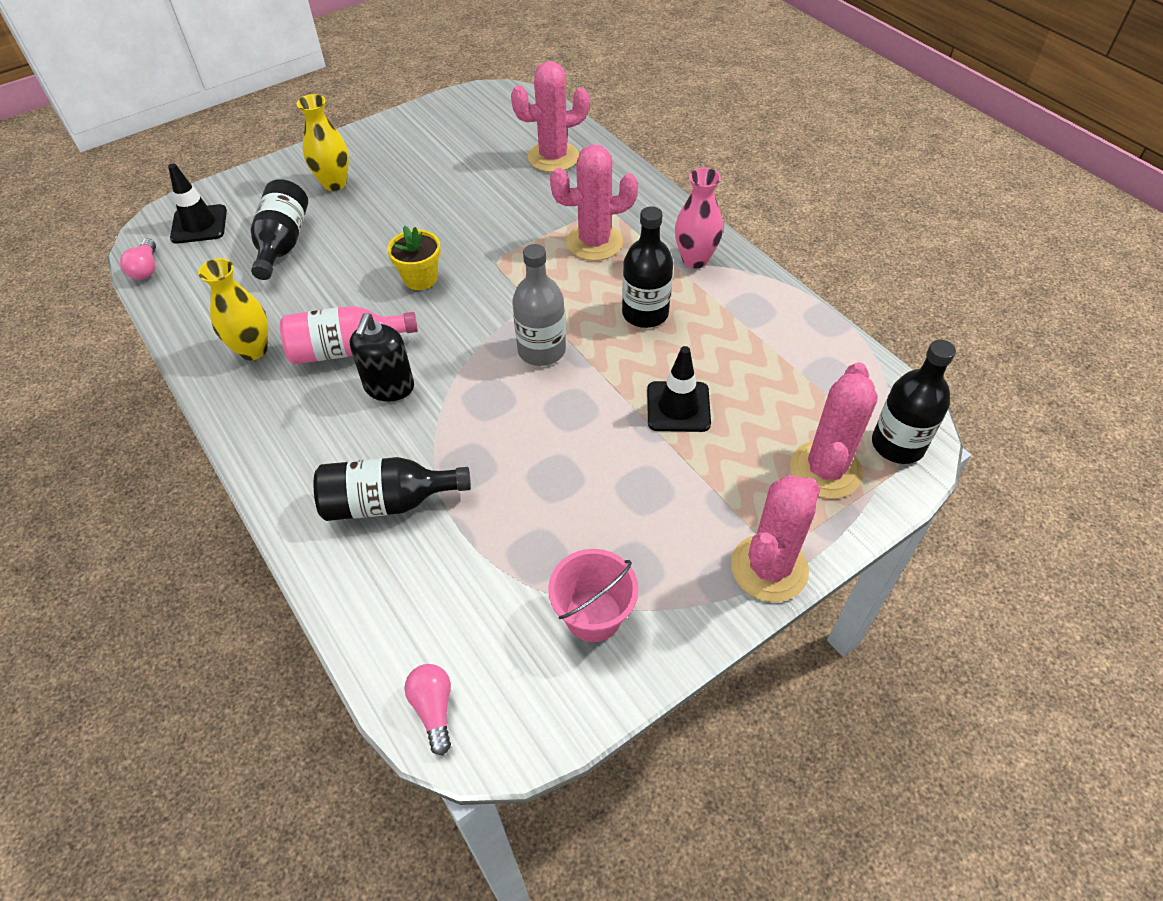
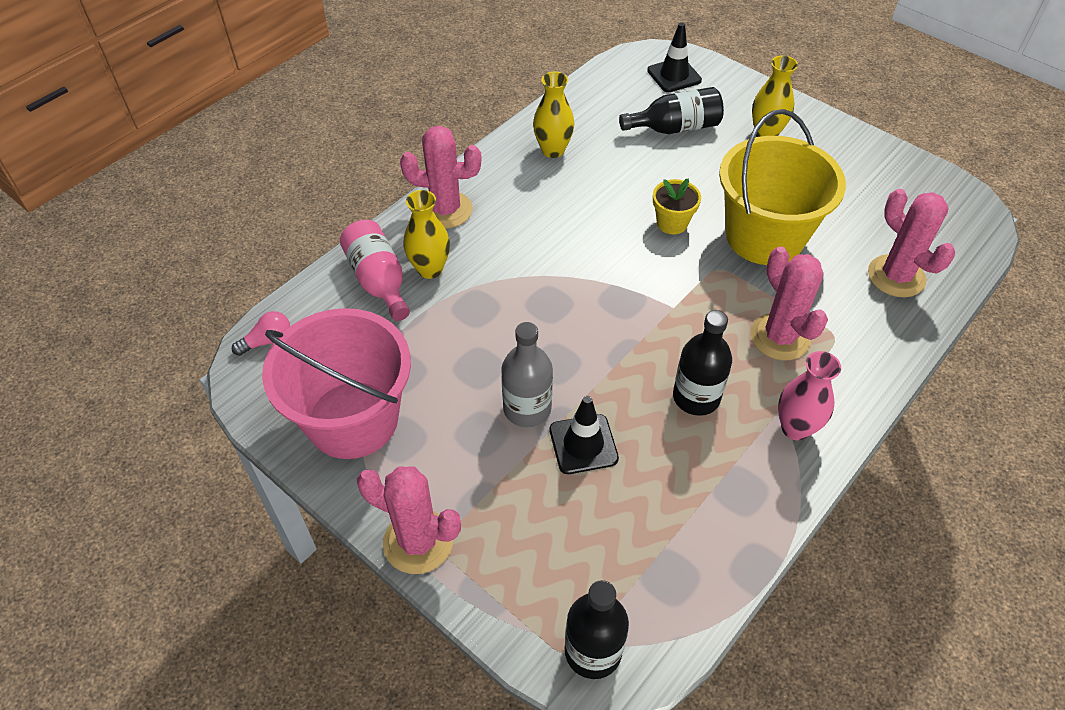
camera: 75 degrees right, 0 degrees up
pink light bulb [120,239,156,280] -> none
pink bottle [280,306,418,364] -> pink bottle moved to [340,220,410,321]
black bottle [314,457,471,521] -> yellow vase [403,190,450,279]
black soap dispenser [349,313,414,402] -> none
grey bottle [512,244,566,366] -> grey bottle moved to [501,322,553,427]
pink bucket [548,549,638,642] -> pink bucket [262,308,411,459], size x1.97
pink cactus [790,362,878,499] -> pink cactus moved to [400,126,482,229]
none -> yellow bucket [719,109,846,265]

